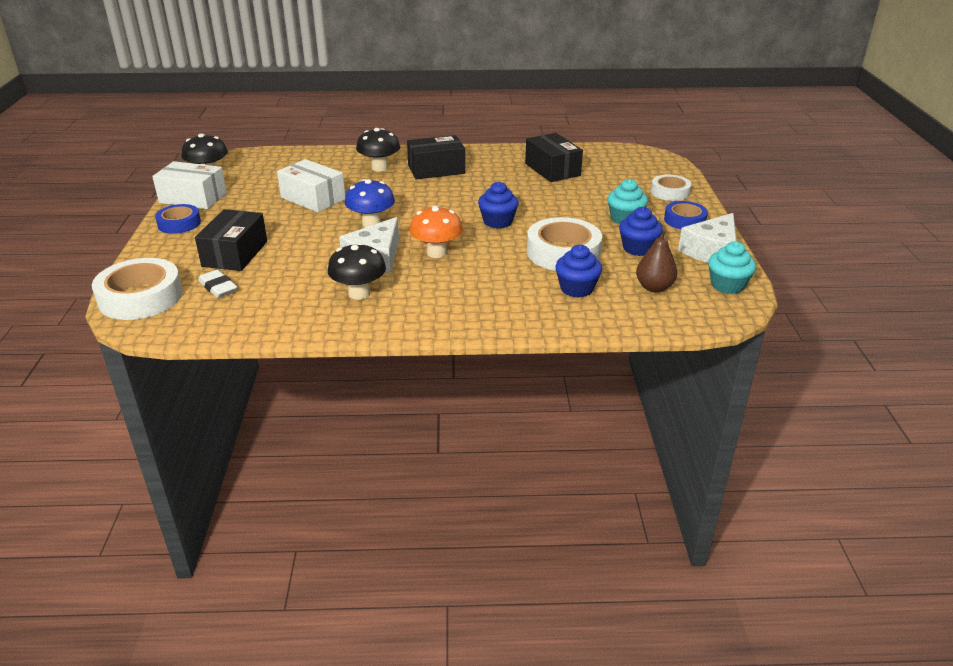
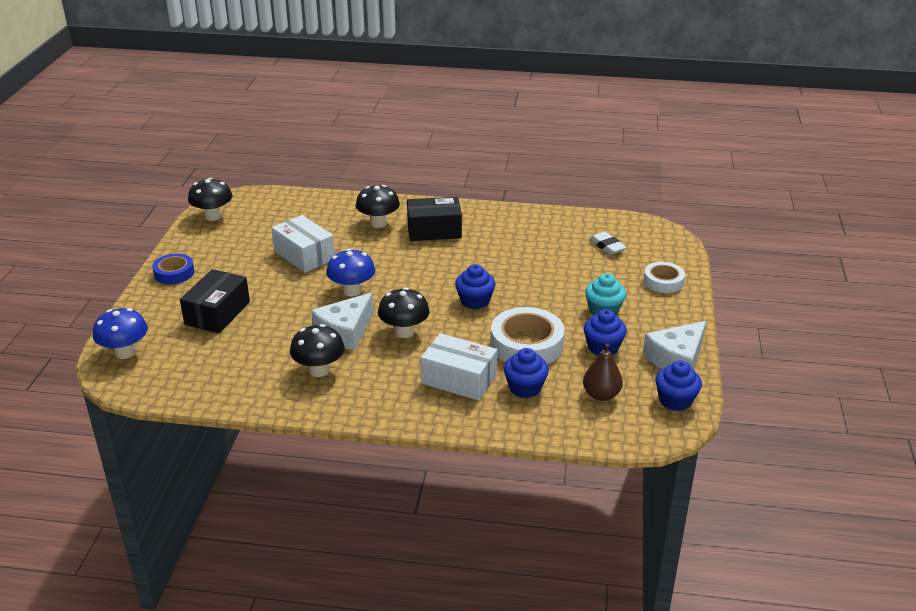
camera: 10 degrees right, 0 degrees up
white tape [92,258,183,320] -> blue mushroom [93,308,148,359]
white box [152,161,227,209] -> white box moved to [421,333,497,401]
white eraser [198,270,237,298] -> white eraser moved to [589,232,627,255]
orange mushroom [409,205,463,258] -> black mushroom [378,287,430,338]
black box [525,133,583,182] -> none
blue tape [664,201,708,229] -> none
turquoise cupcake [708,241,756,294] -> blue cupcake [655,360,702,411]

